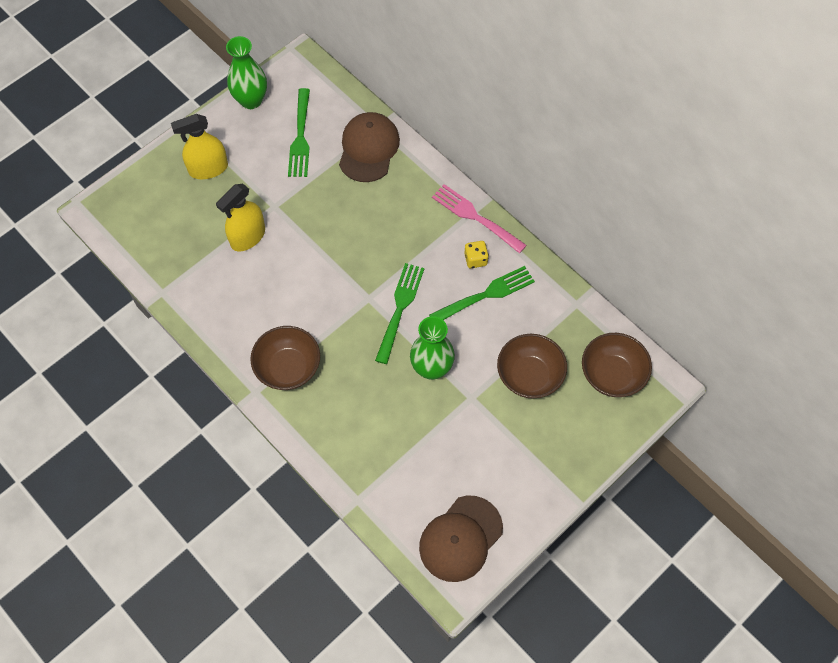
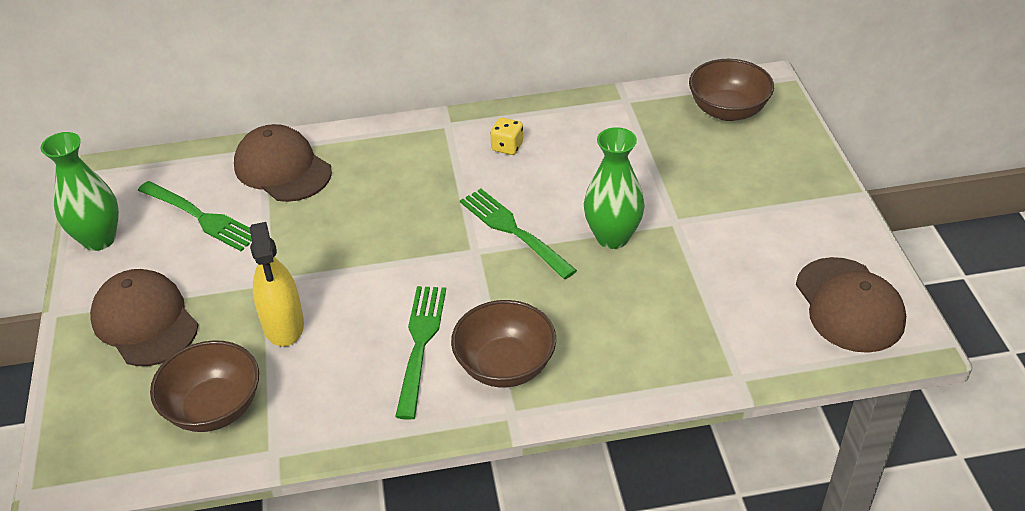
camera: 55 degrees left, 20 degrees down
yellow spray bottle [171,114,228,179] -> brown cap [90,269,198,366]
green fork [429,266,535,320] -> green fork moved to [395,286,446,420]
pink fork [432,184,527,253] -> none
brown bowl [497,334,567,398] -> brown bowl moved to [150,340,259,432]

